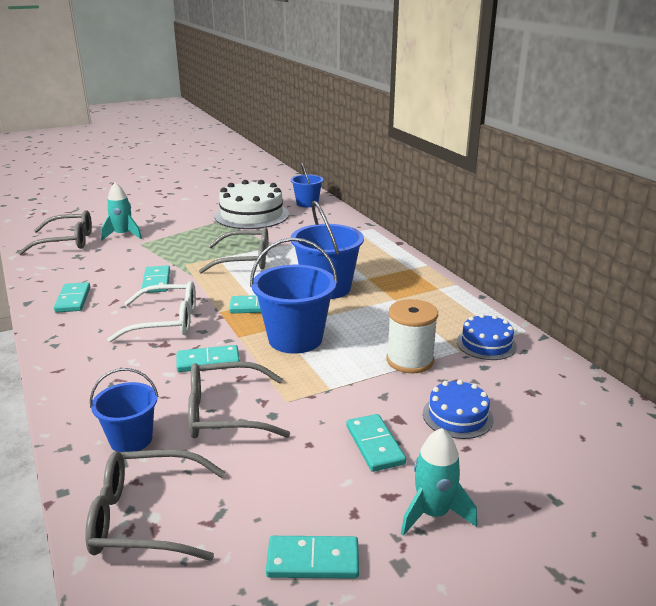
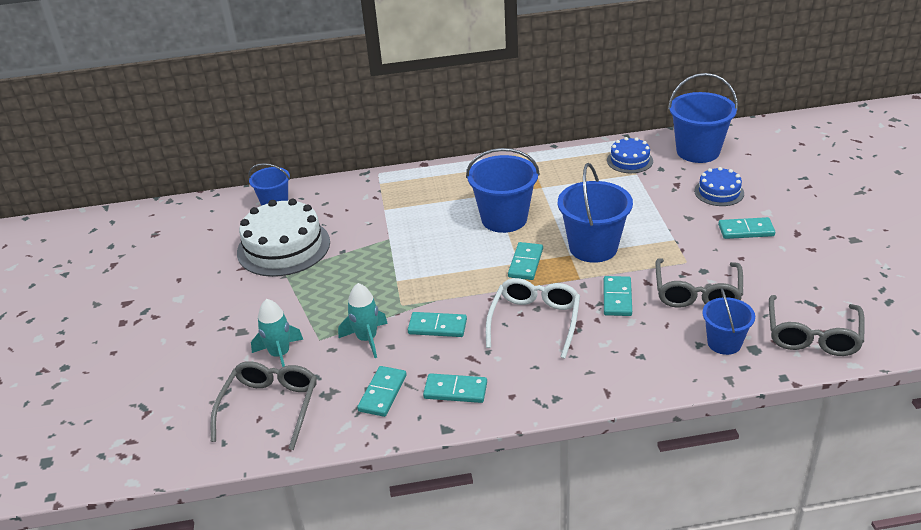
camera: 70 degrees left, 10 degrees up
grey glasses [199,227,268,273] -> none
turquoise domino [266,536,359,579] -> turquoise domino moved to [357,366,407,417]
white spool [386,299,438,373] -> none
turquoise rocket [401,428,477,536] -> turquoise rocket moved to [338,283,388,358]
none -> blue bucket [668,73,738,163]

